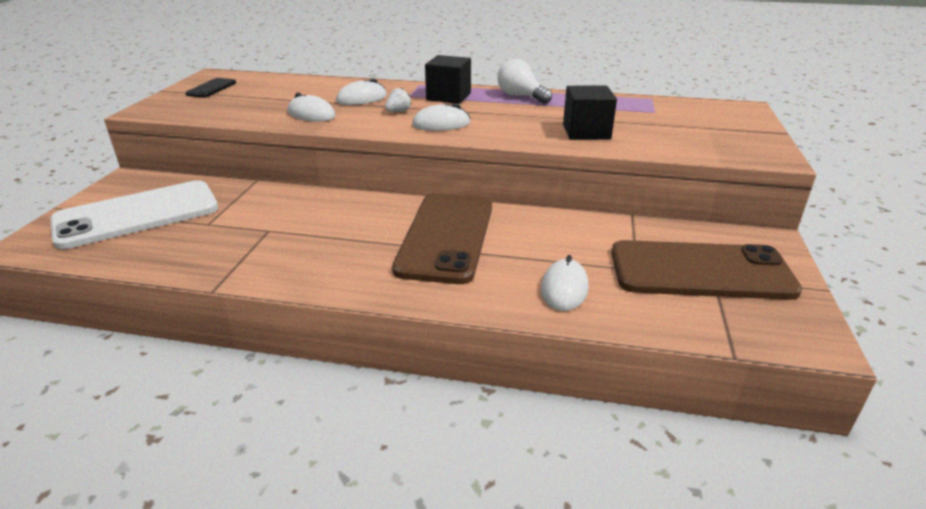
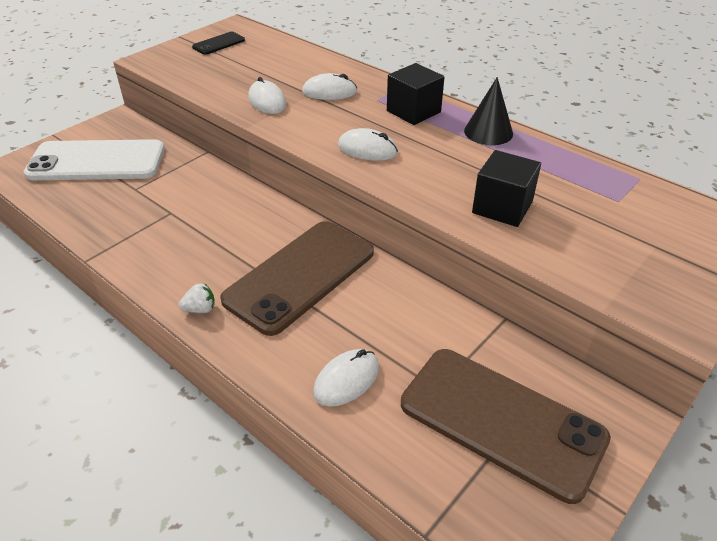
camera: 30 degrees right, 10 degrees up
white strawberry [385,88,411,112] -> white strawberry moved to [178,283,215,313]
white light bulb [497,59,552,104] -> black cone [464,77,513,145]

